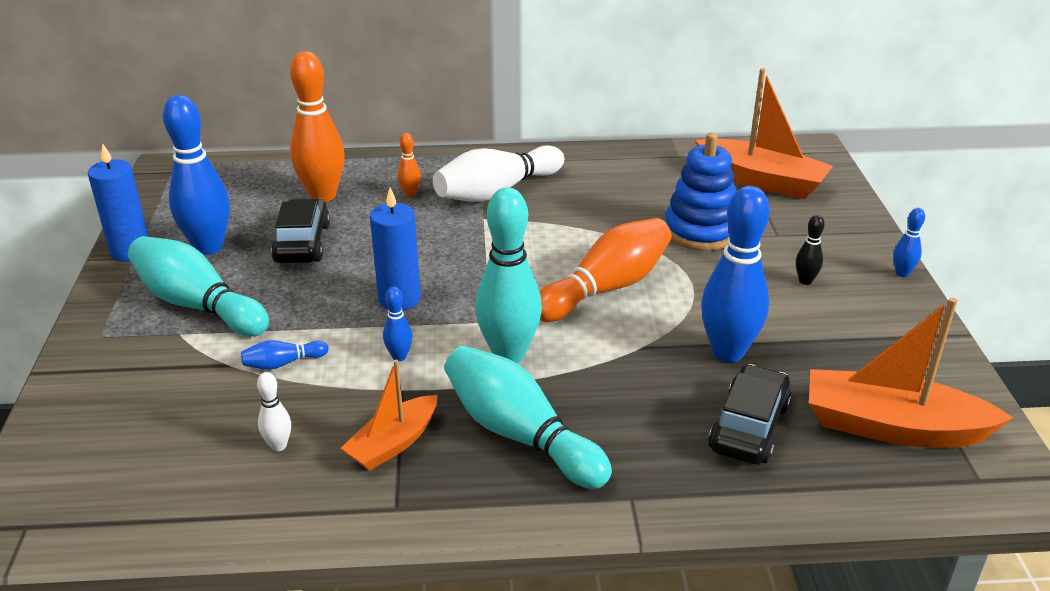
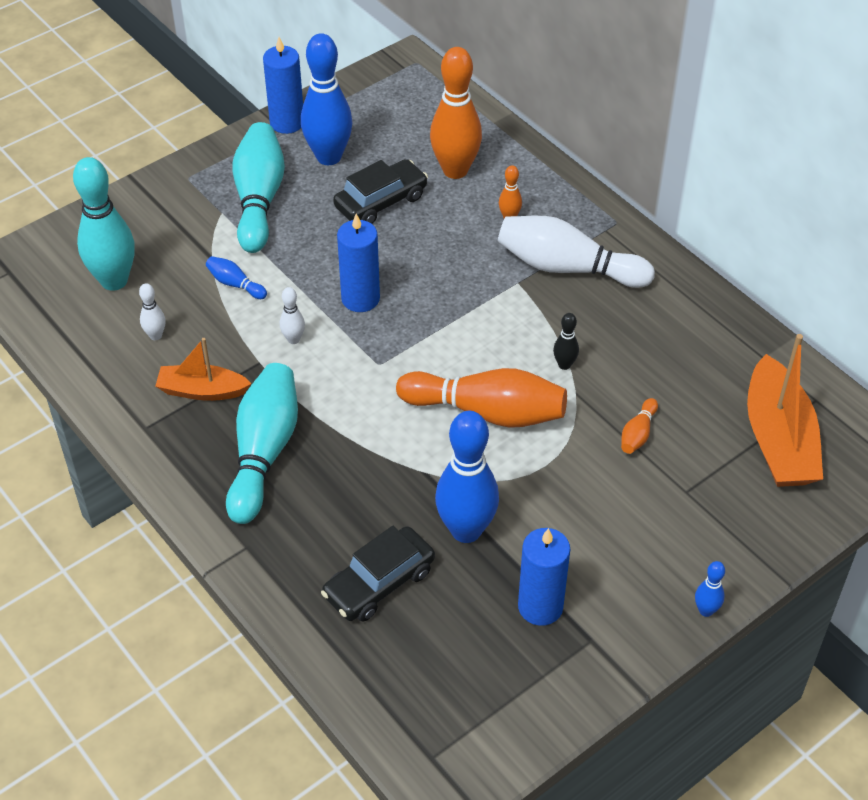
camera: 55 degrees right, 15 degrees up
blue bowling pin [383,287,412,361] -> white bowling pin [280,287,305,344]
turquoise bowling pin [475,187,542,363] -> turquoise bowling pin moved to [73,157,135,291]
blue stacking toy [665,133,736,251] -> orange bowling pin [621,398,658,454]
black car [708,364,791,465] -> black car turned 150 degrees clockwise [321,526,435,622]
black bowling pin [796,215,825,285] -> black bowling pin moved to [553,313,579,370]
orange boat [809,297,1013,448] -> none
none -> blue candle [518,528,570,626]

